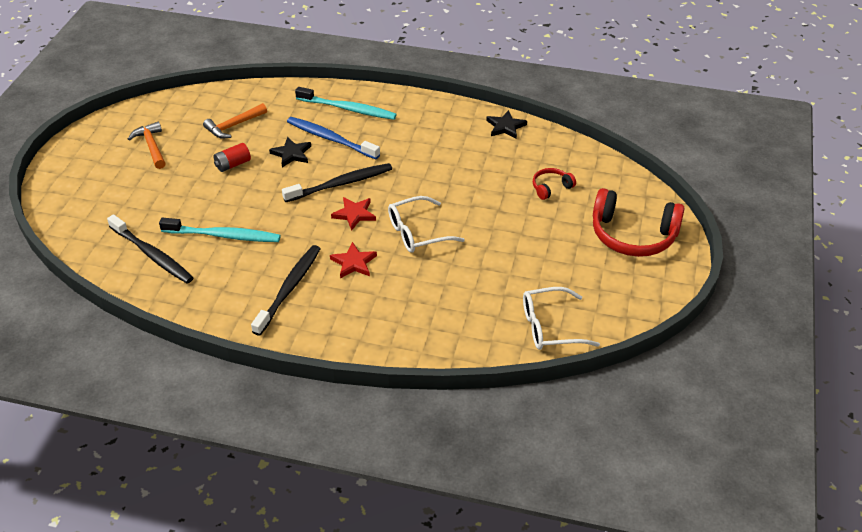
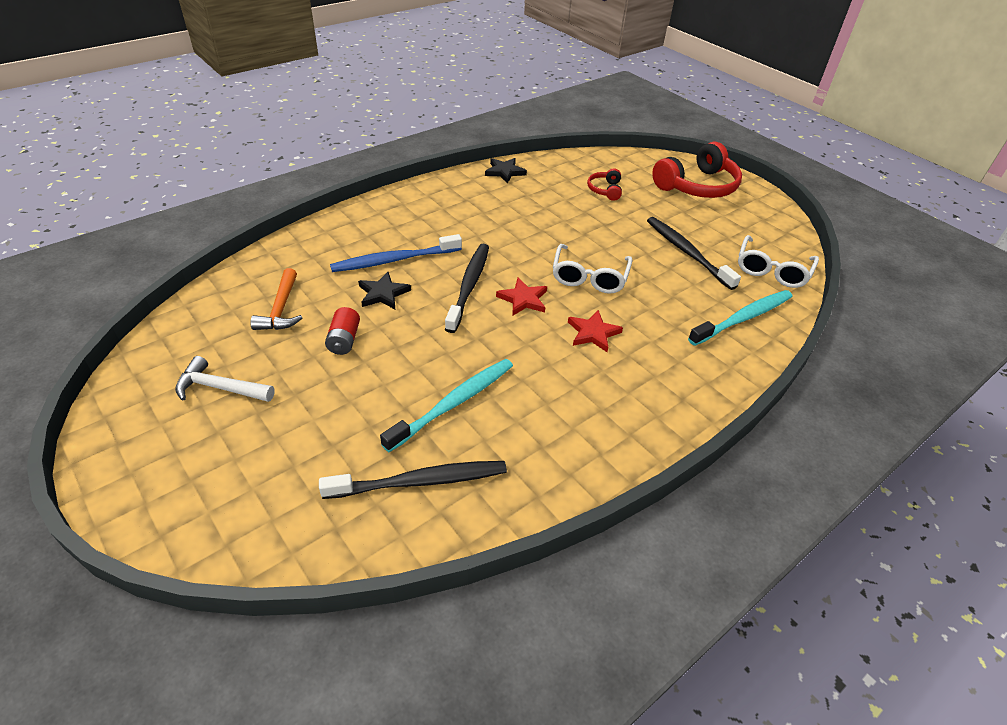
camera: 55 degrees left, 0 degrees up
orange hammer [128,122,166,169] -> white hammer [175,356,275,402]
black toothbrush [251,245,321,336] -> black toothbrush moved to [647,217,741,290]
turquoise toothbrush [295,87,397,120] -> turquoise toothbrush moved to [688,290,793,346]

